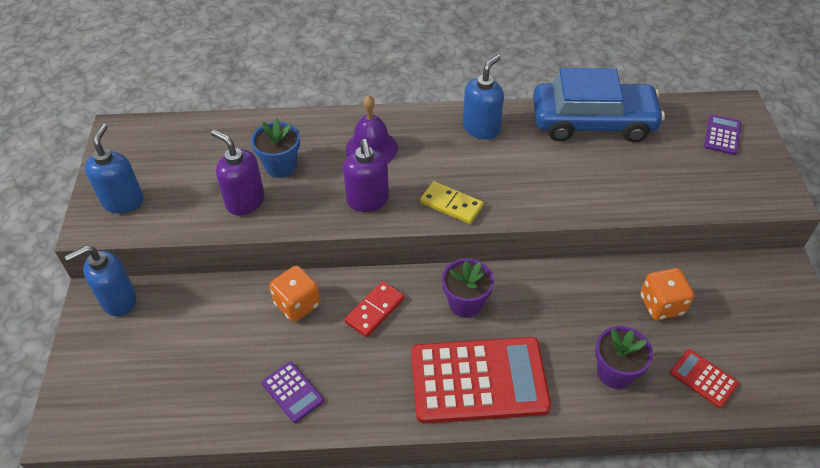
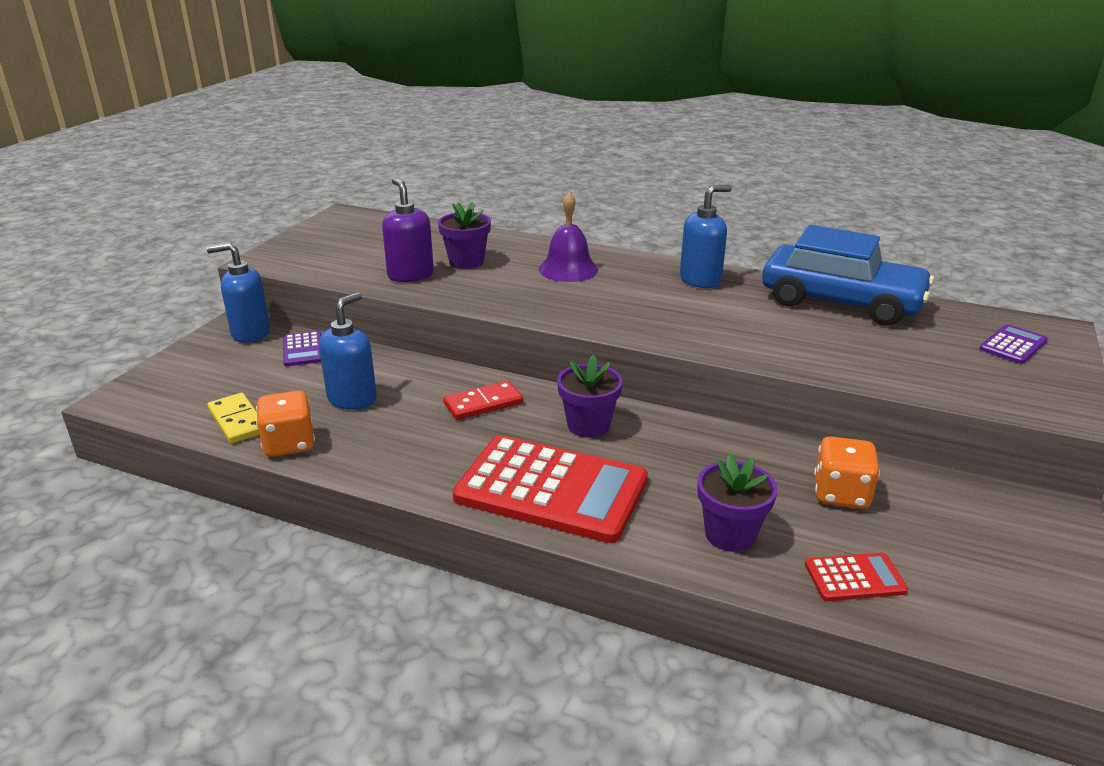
camera: 25 degrees right, 20 degrees down
blue soap dispenser [85,124,144,213] -> blue soap dispenser moved to [319,292,377,410]
blue flower pot [251,118,300,178] -> purple flower pot [438,202,491,269]
purple calculator [262,362,324,423] -> purple calculator moved to [283,331,321,366]
orange dice [269,266,321,322] -> orange dice moved to [256,391,315,457]
purple soap dispenser [343,139,389,212] -> none
yellow domino [420,181,484,224] -> yellow domino moved to [208,393,260,444]
red calculator [670,349,739,408] -> red calculator turned 105 degrees clockwise [805,552,908,601]

